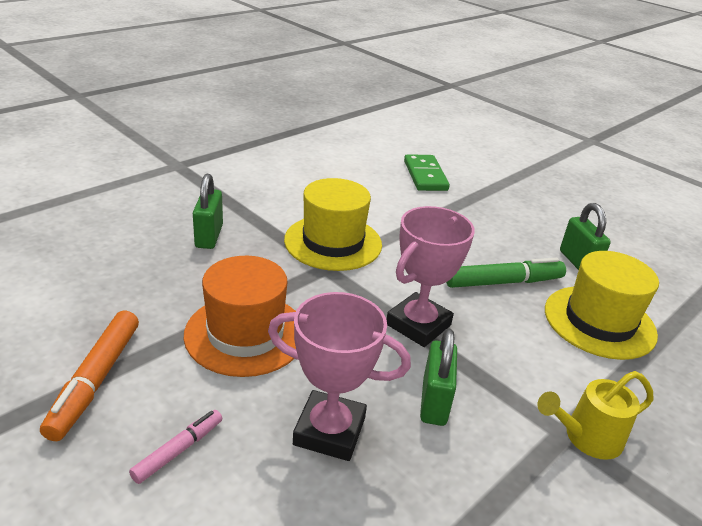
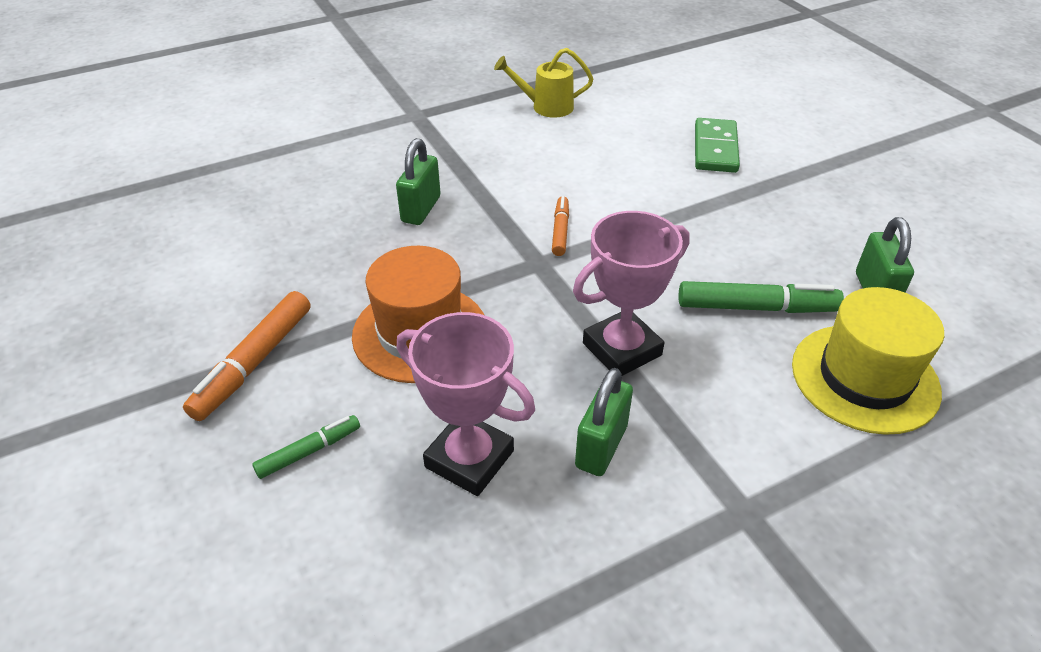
camera: 20 degrees right, 10 degrees up
pink marker [129,410,222,484] -> green marker [252,415,360,479]
yellow hat [284,178,382,271] -> orange marker [552,196,569,256]
yellow watering can [537,371,653,460] -> yellow watering can moved to [494,48,593,118]

